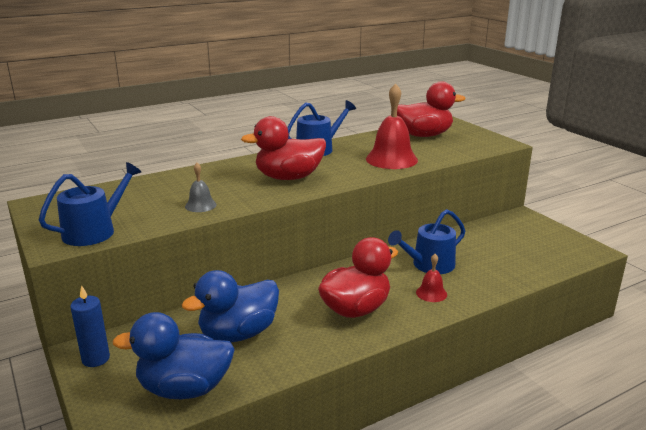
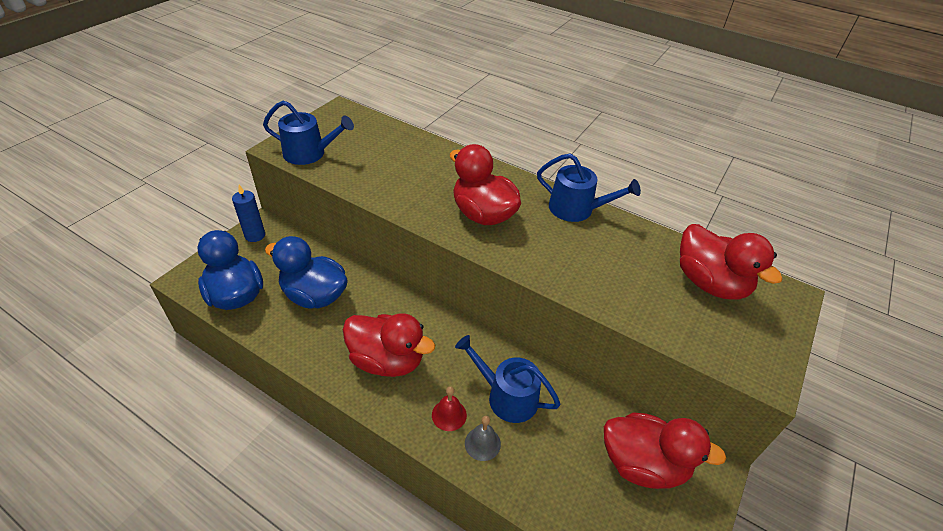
camera: 60 degrees right, 20 degrees up
grey bell [185,163,217,212] -> grey bell moved to [465,416,501,461]
red bell [366,83,418,169] -> none
none -> red duck [604,412,726,489]

